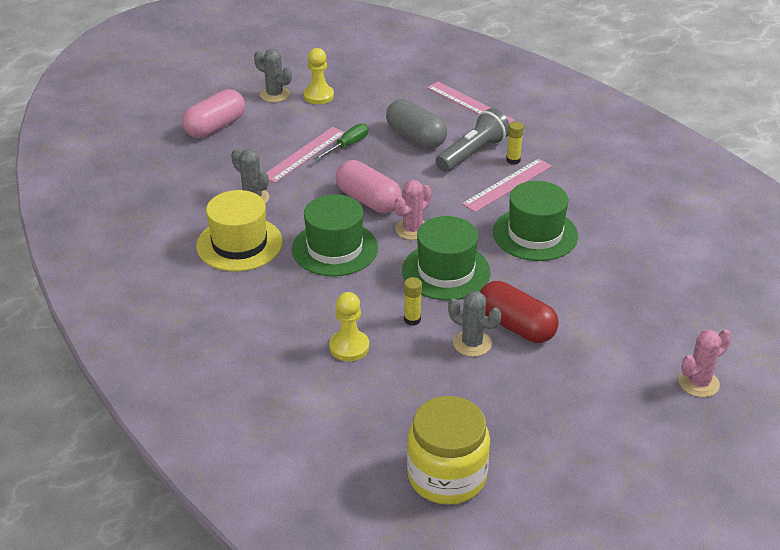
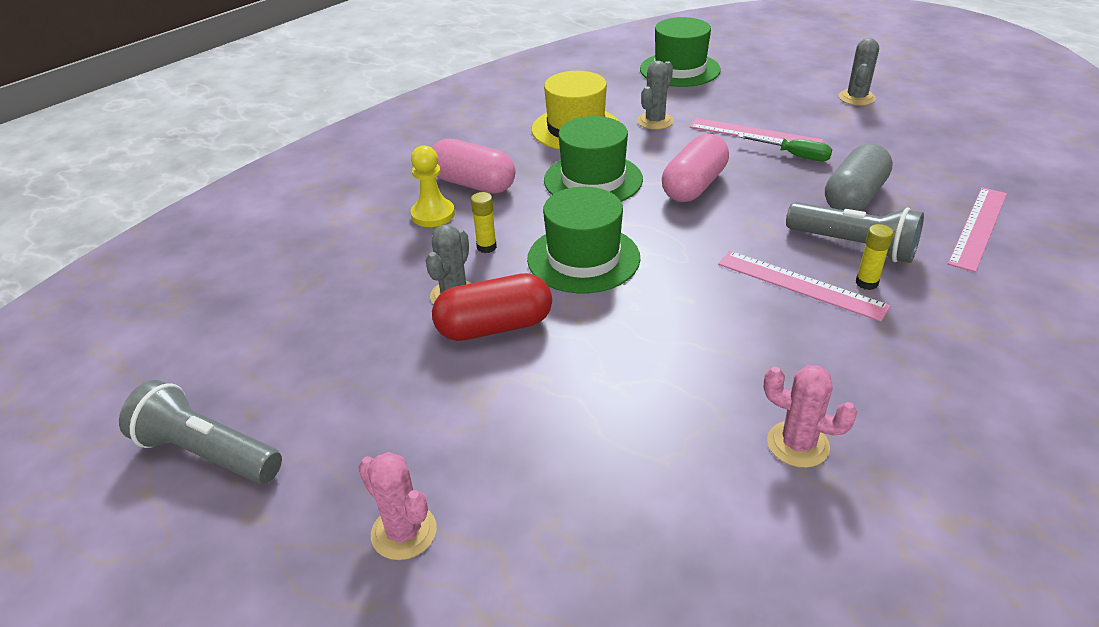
camera: 80 degrees right, 0 degrees up
pink capsule [182,89,245,138] -> pink capsule moved to [432,139,516,194]
yellow pawn [304,48,334,104] -> none
pink cactus [394,180,432,240] -> pink cactus moved to [764,365,857,468]
yellow jar [407,396,490,505] -> none
red capsule [480,281,559,343] -> red capsule turned 45 degrees clockwise [432,273,552,341]
green hat [493,181,578,261] -> green hat moved to [640,17,721,87]
none -> grey flashlight [119,380,282,484]

